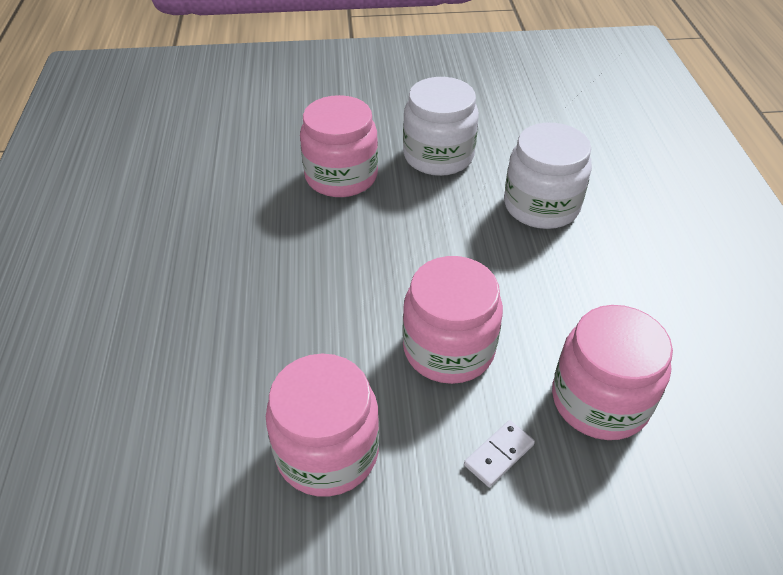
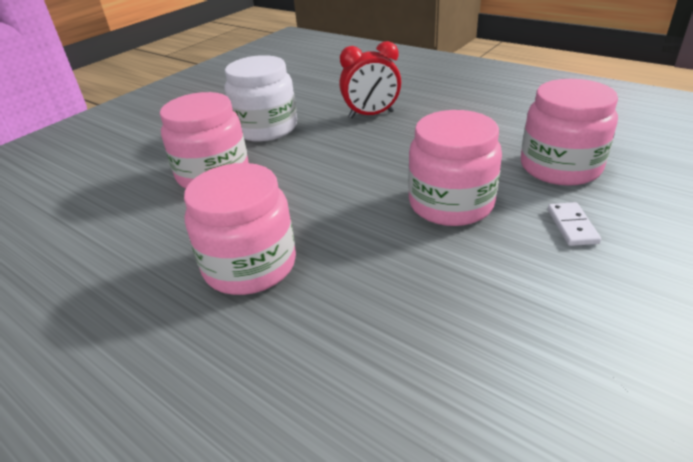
camera: 45 degrees left, 10 degrees down
pink jar [266,354,379,497] -> pink jar moved to [184,163,296,295]
white jar [504,123,592,229] -> red clock [340,41,401,118]

